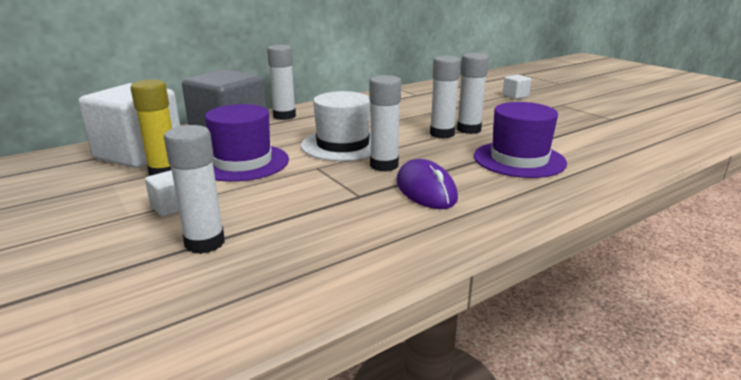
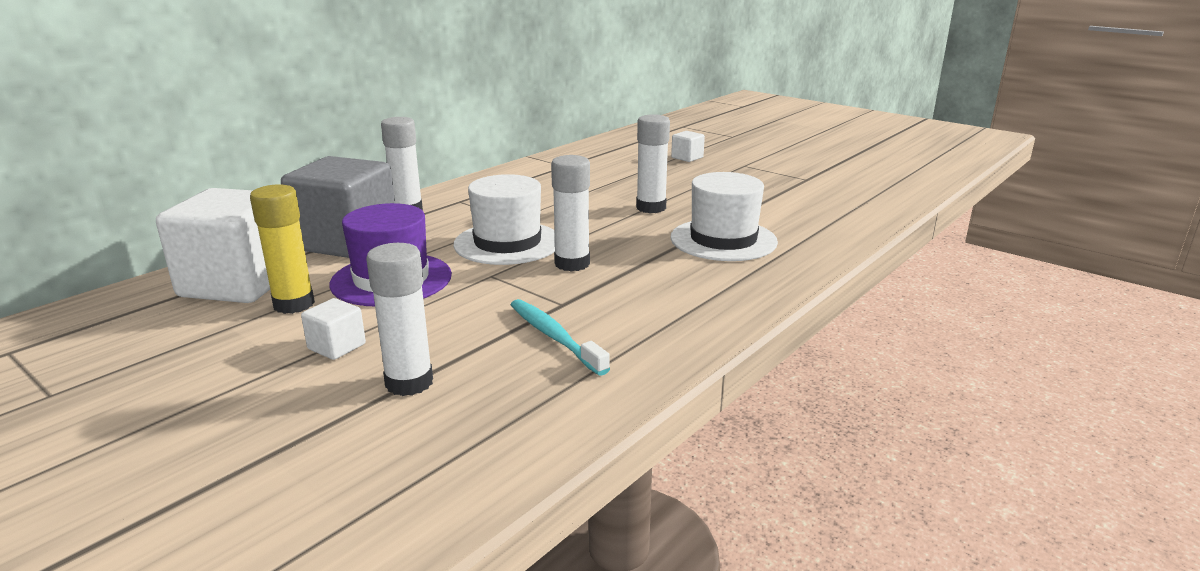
camera: 15 degrees left, 0 degrees up
purple mouse [396,159,458,209] -> none
white glue stick [430,56,461,139] -> none
purple hat [474,102,567,178] -> white hat [670,172,778,261]
none -> turquoise toothbrush [511,299,610,376]

